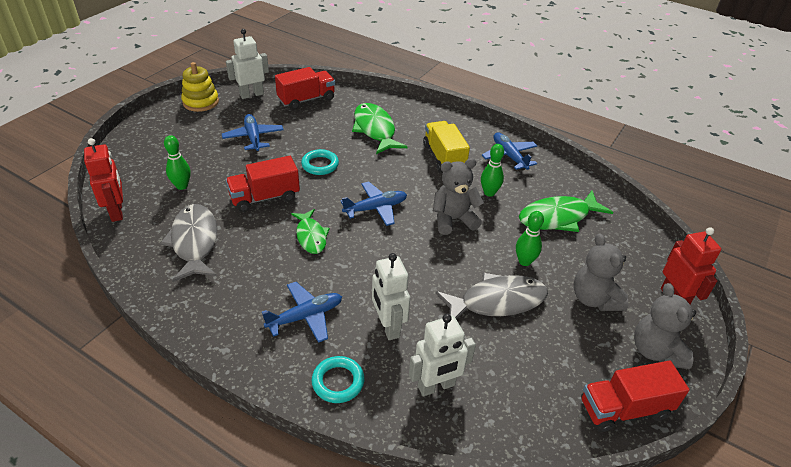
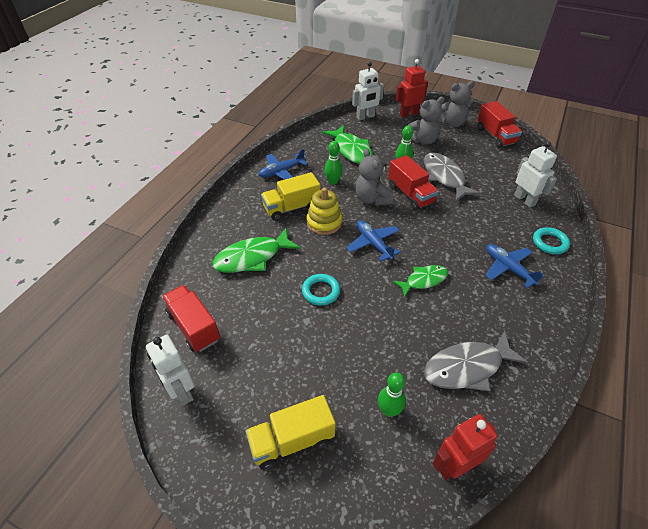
camera: 95 degrees left, 5 degrees up
yellow stacking toy [181,62,219,112] -> yellow stacking toy moved to [307,188,342,235]
blue plane [222,114,283,152] -> none
red truck [226,156,300,212] -> red truck moved to [388,155,439,210]
white robot [372,253,410,340] -> white robot moved to [352,62,384,121]
none -> yellow truck [245,395,336,470]

